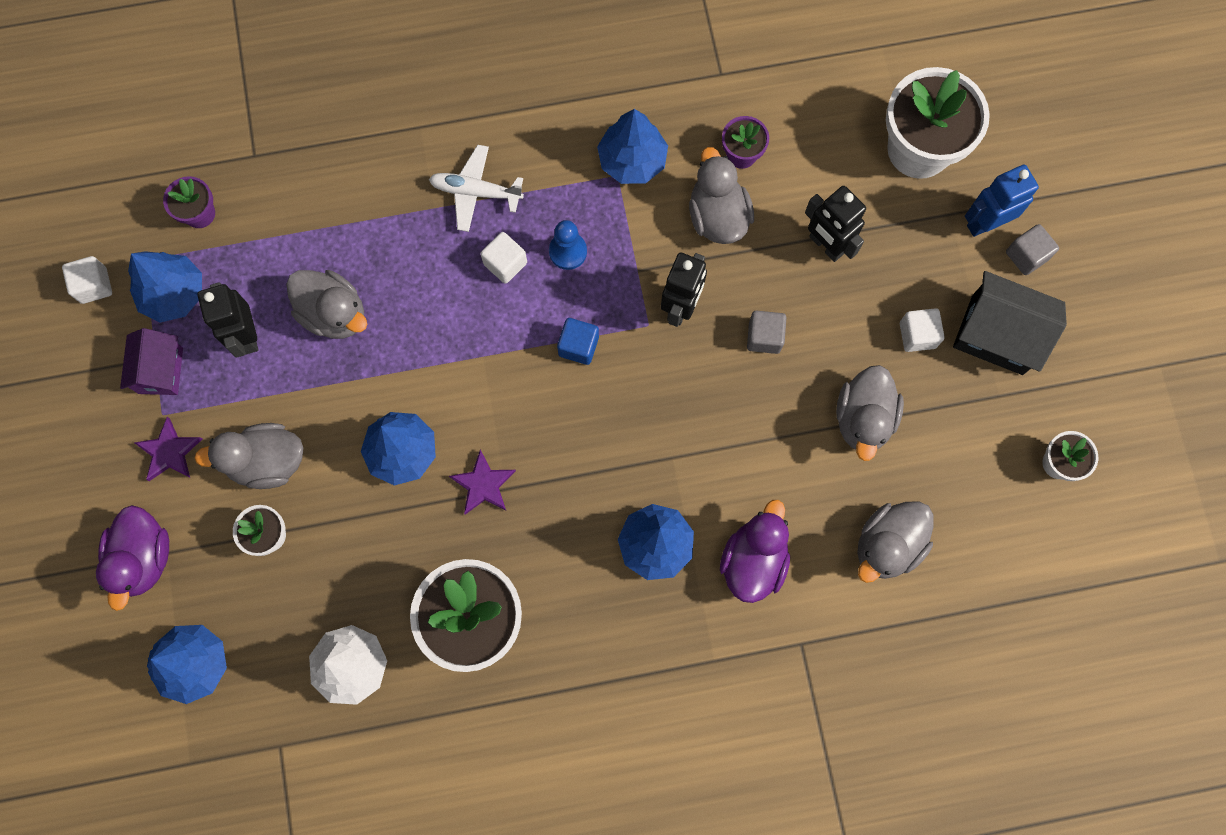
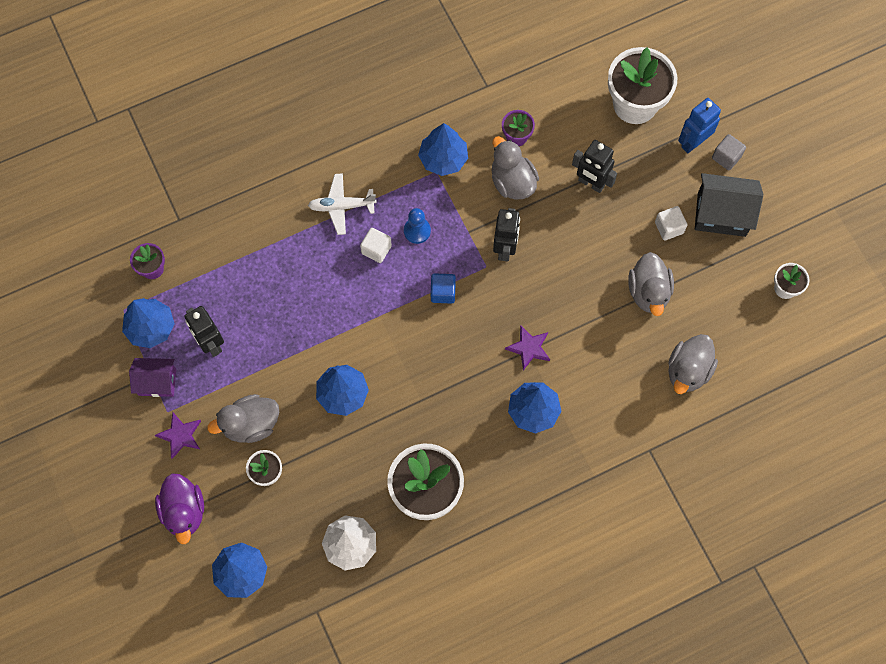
camera: 15 degrees left, 5 degrees down
white cube [62,256,112,304] -> none
purple house [120,328,183,395] -> purple house turned 75 degrees counterclockwise [129,358,176,397]
grey duck [286,270,367,339] -> none
purple star [449,450,516,514] -> purple star moved to [505,325,550,370]
purple duck [720,500,790,603] -> none
grey cube [747,311,786,354] -> none

